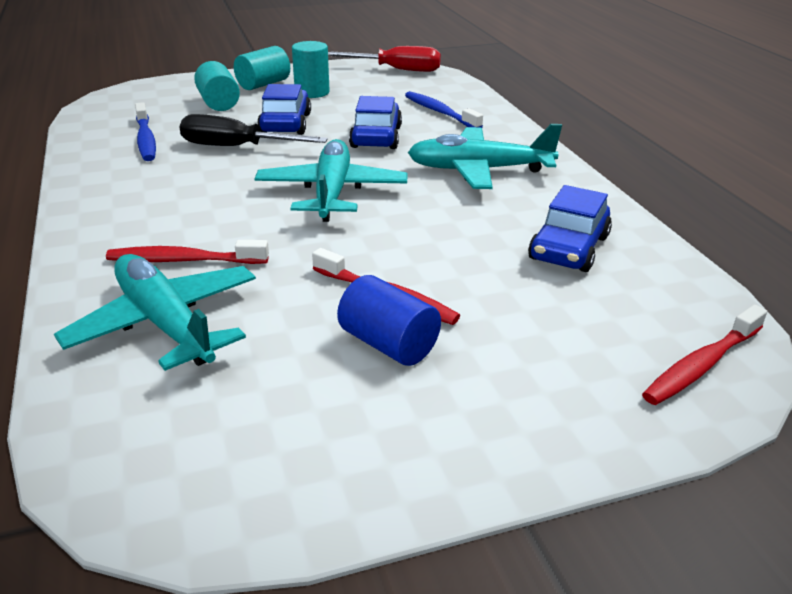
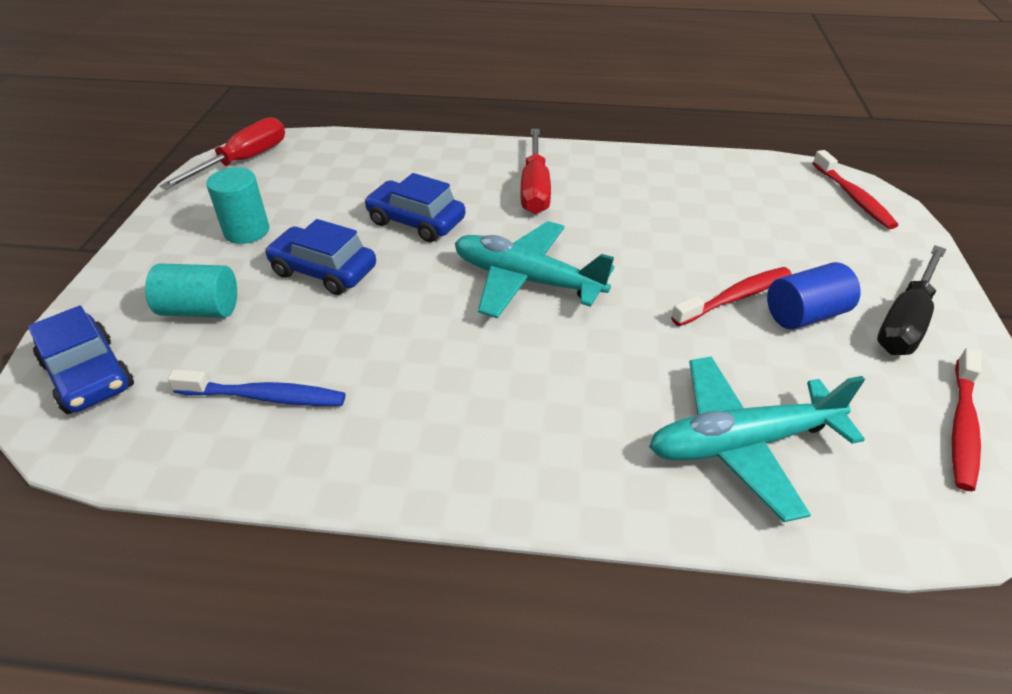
camera: 65 degrees left, 10 degrees up
red toothbrush [106,240,269,264] -> red toothbrush moved to [952,348,981,491]
black screwdriver [179,114,328,146] -> black screwdriver moved to [877,245,946,355]
turquoise cylinder [234,46,290,90] -> none
blue toothbrush [405,91,483,128] -> none
turquoise plane [408,124,562,189] -> red screwdriver [520,129,551,214]
blue car [528,185,612,272] -> blue car moved to [28,306,134,414]

